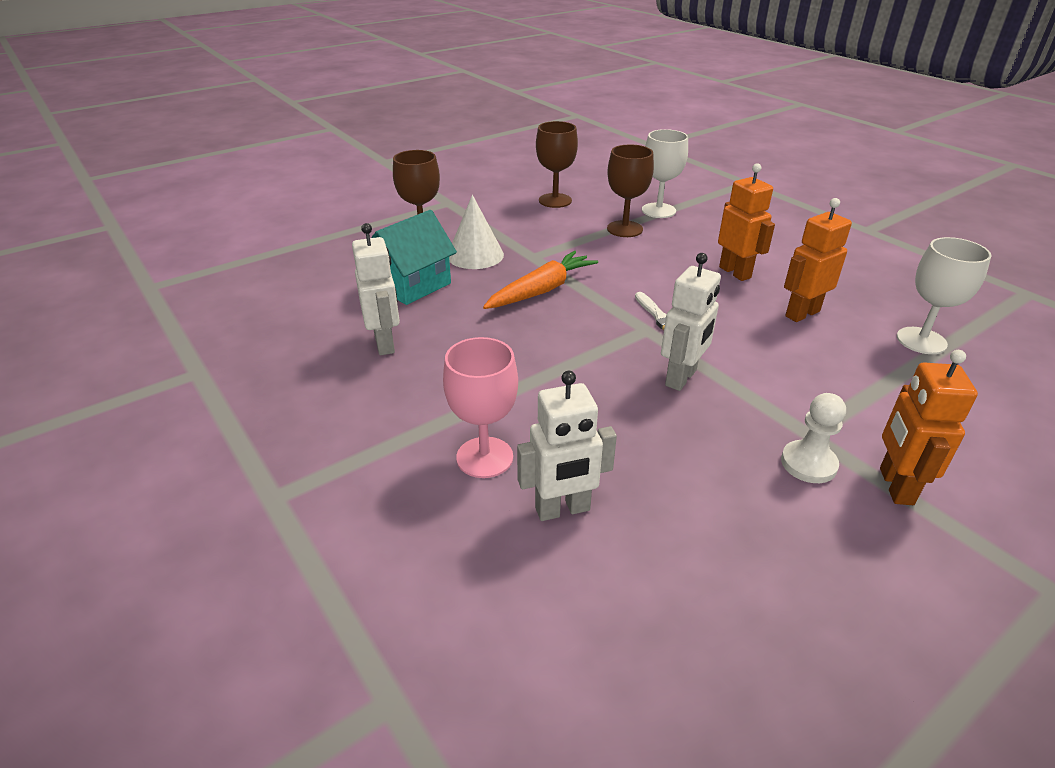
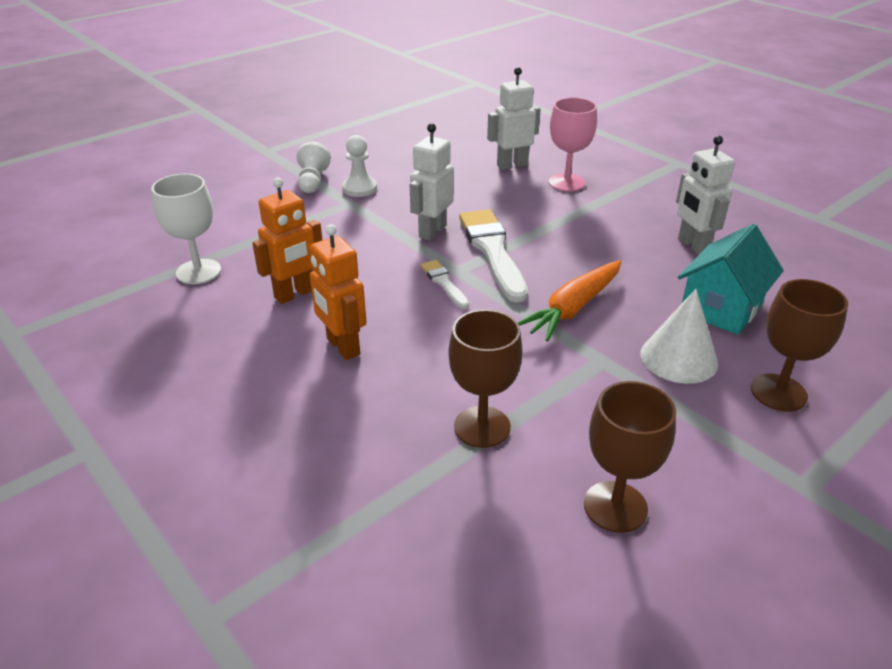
camera: 175 degrees right, 0 degrees up
white goblet [642,129,688,218] -> none
orange robot [880,350,978,505] -> white pawn [296,142,331,193]
none -> white brush [459,209,528,303]

